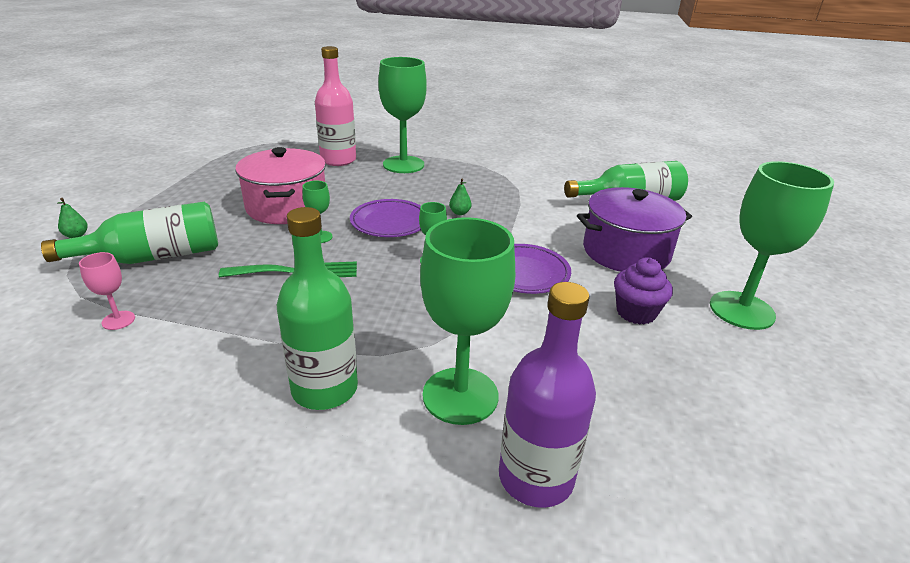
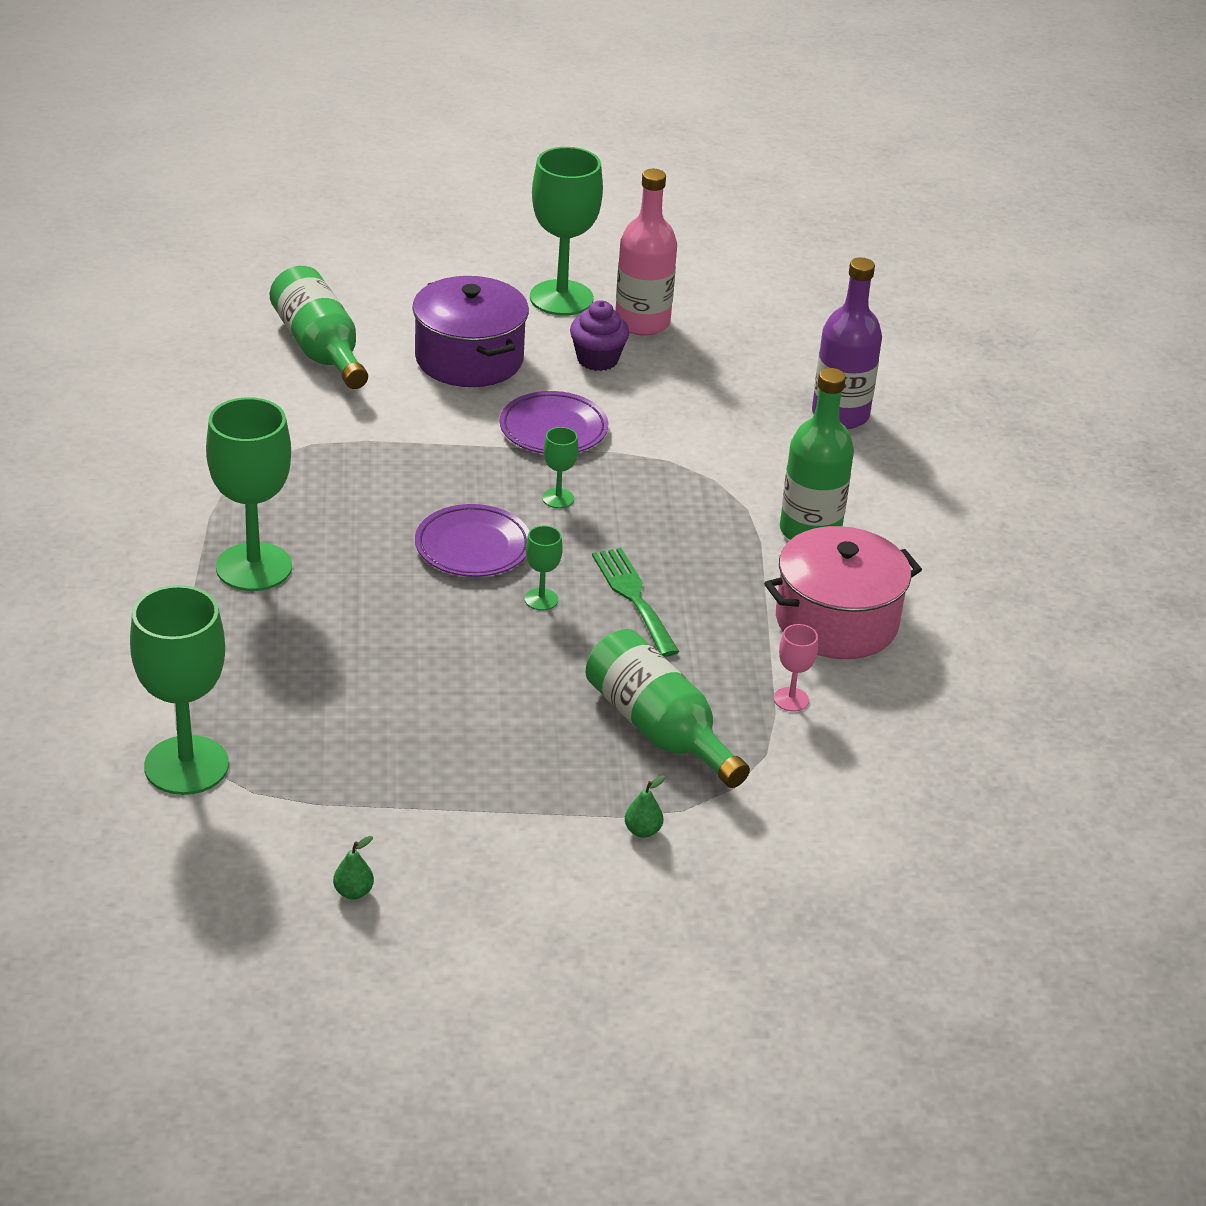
camera: 105 degrees left, 5 degrees up
pink pot [235,147,326,224] -> pink pot moved to [764,526,922,659]
pink bottle [315,46,356,166] -> pink bottle moved to [615,169,677,336]
green goblet [420,217,515,425] -> green goblet moved to [130,585,229,795]
green pear [449,178,472,215] -> green pear moved to [333,836,374,899]

